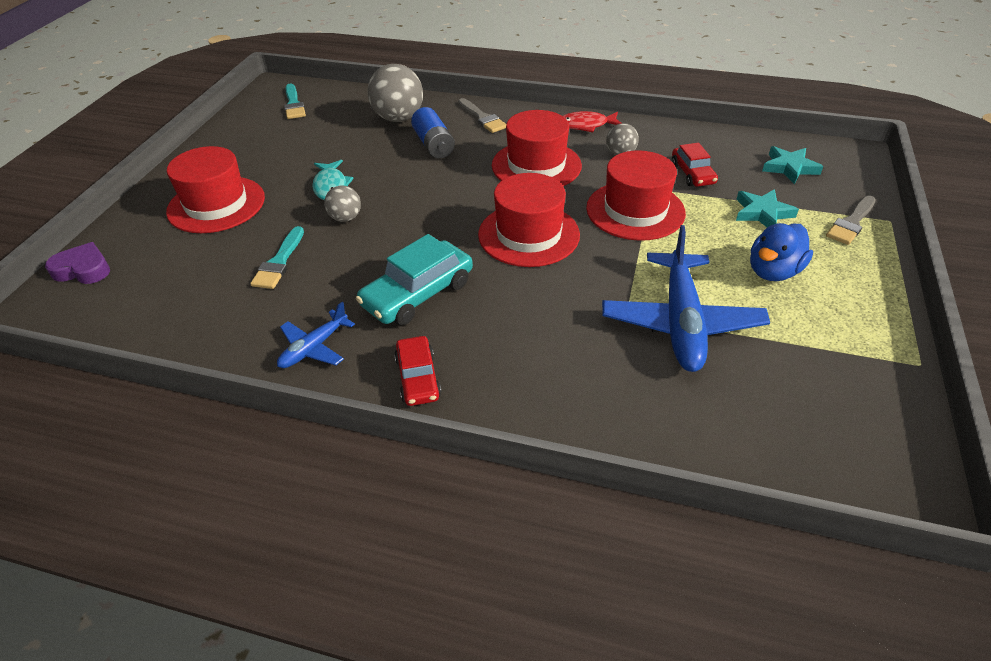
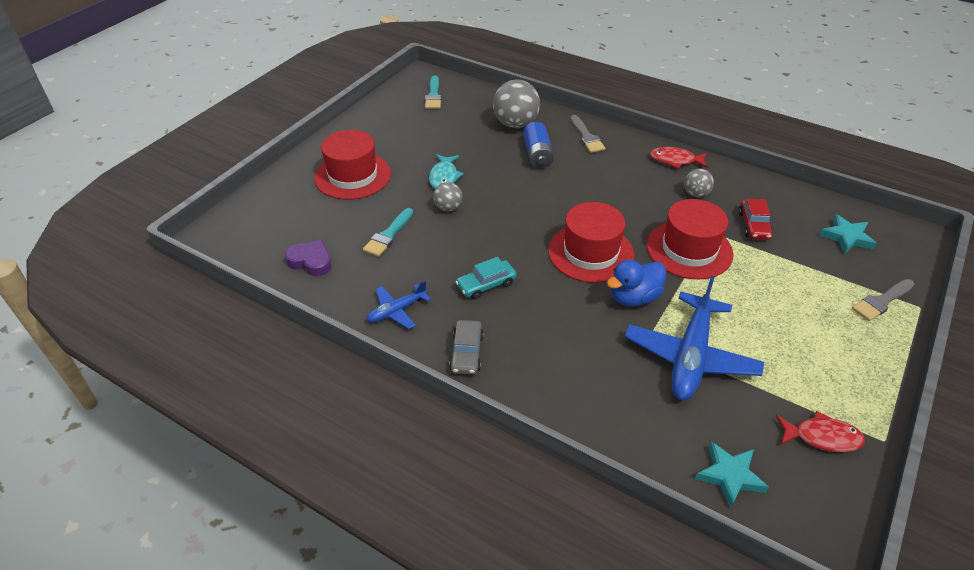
camera: 15 degrees right, 0 degrees up
purple heart [45,242,110,284] -> purple heart moved to [285,240,331,276]
turquoise car [356,234,473,325] -> turquoise car [456,257,517,299], size x0.62
red car [394,336,441,406] -> grey car [449,320,484,375]
red hat [492,110,582,186] -> none
turquoise star [736,189,799,227] -> turquoise star moved to [695,442,769,508]
blue duck [750,223,813,281] -> blue duck moved to [607,260,666,306]
none -> red fish [776,411,865,452]

